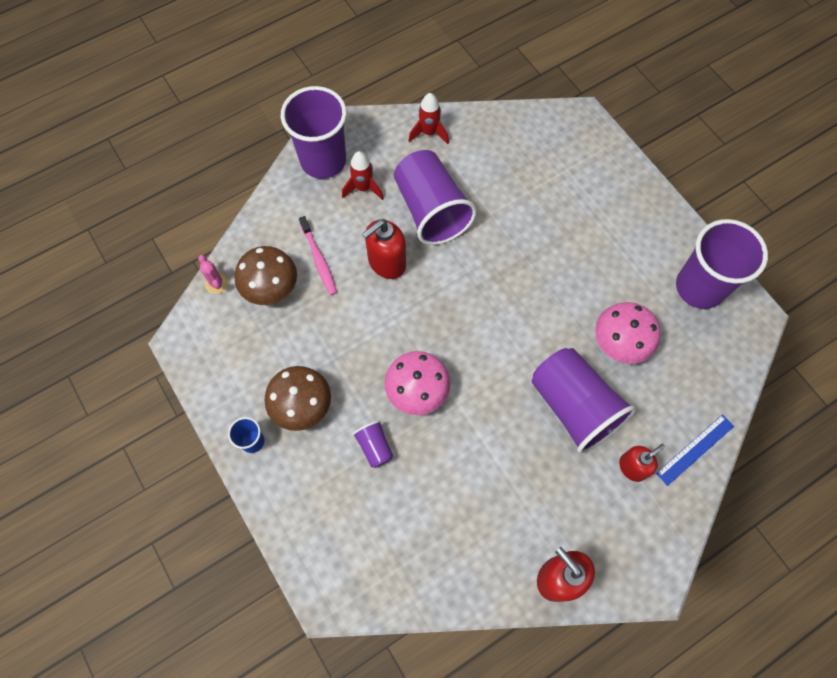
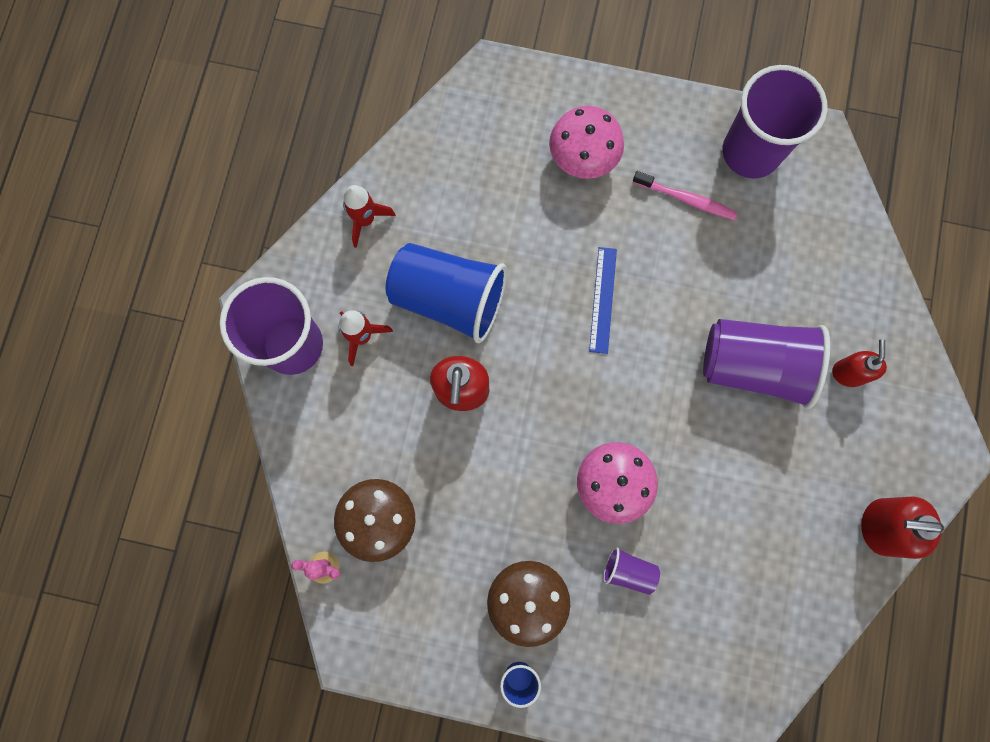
camera: 45 degrees left, 10 degrees up
pink toothbrush [299,216,337,295] -> pink toothbrush moved to [633,171,738,220]
purple cup [394,150,477,245] -> blue cup [386,243,507,343]
pink mushroom [595,302,660,364] -> pink mushroom moved to [549,106,624,179]
blue ruler [656,414,734,486] -> blue ruler moved to [589,247,617,354]

